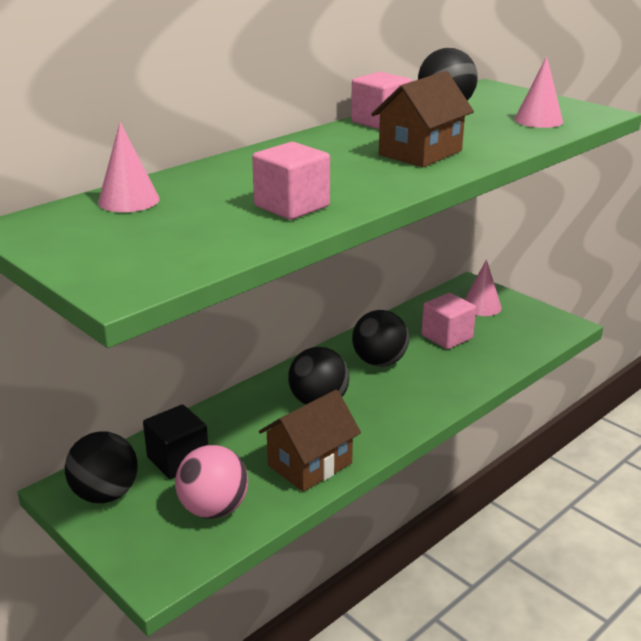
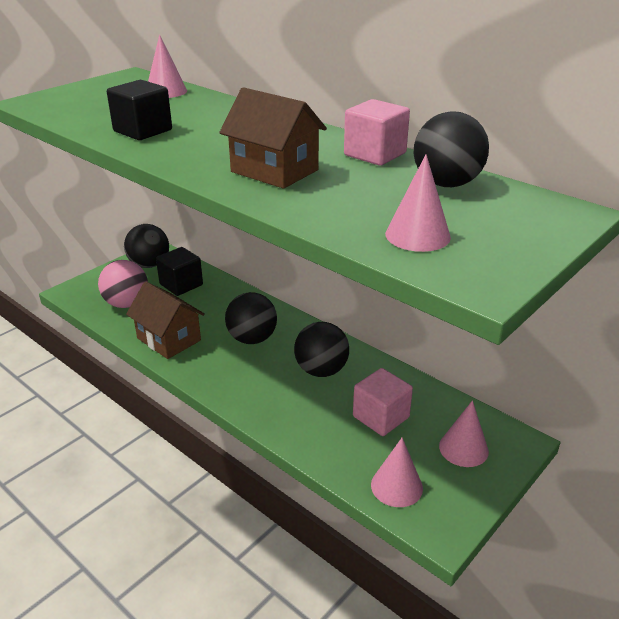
camera: 85 degrees right, 5 degrees up
pink cube [252,142,330,220] -> black cube [107,80,172,140]
none -> pink cone [371,438,423,507]

